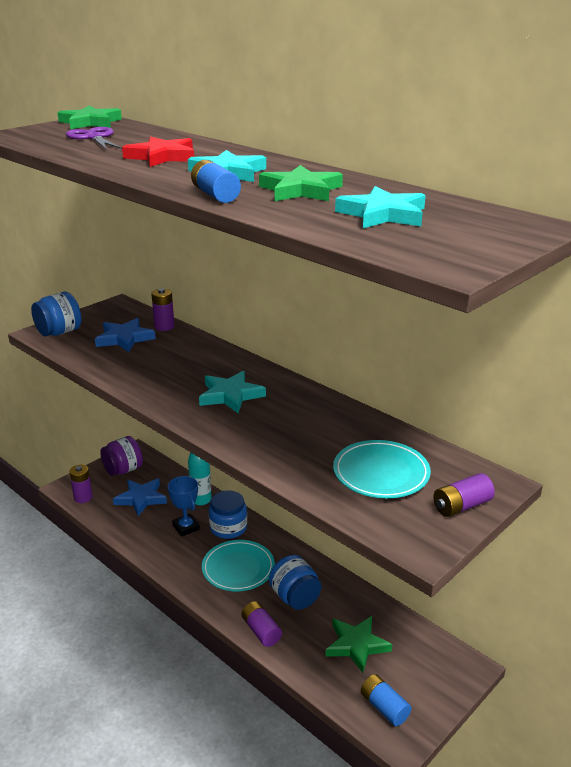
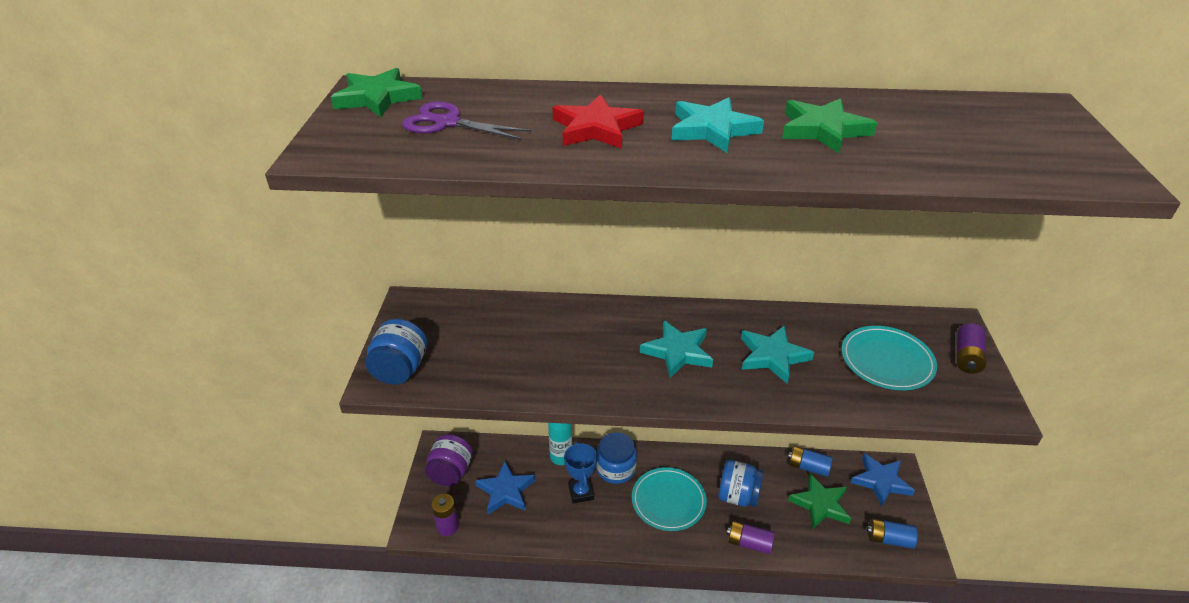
camera: 40 degrees left, 10 degrees up
blue star [95,318,156,352] -> blue star moved to [851,453,915,507]
purple battery [151,288,174,331] -> none
blue trophy [168,476,200,537] -> blue trophy turned 60 degrees clockwise [564,442,597,504]
blue battery [191,160,241,203] -> blue battery moved to [788,446,833,477]
turquoise star [335,186,426,228] -> turquoise star moved to [741,326,814,384]

